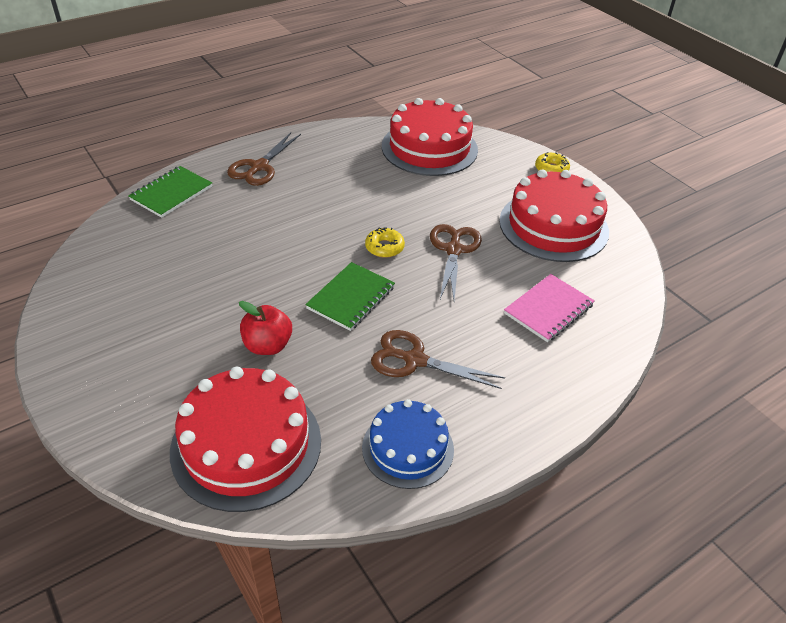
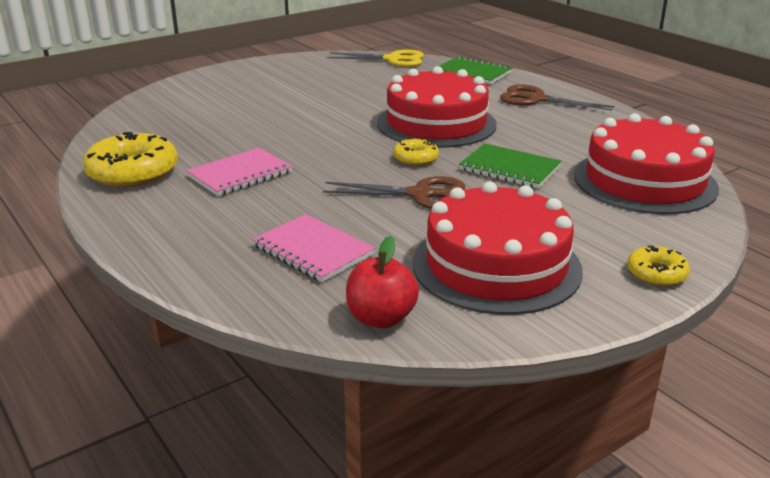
camera: 90 degrees right, 15 degrees down
red cake [170,367,321,512] -> red cake moved to [377,66,497,148]
red apple [239,301,292,355] -> red apple moved to [346,236,419,328]
green notebook [305,262,395,331] -> green notebook moved to [459,144,562,189]
blue cake [362,399,454,489] -> yellow donut [83,132,178,187]
brown scissors [371,330,505,389] -> pink notebook [186,148,293,196]
none -> yellow scissors [327,50,424,67]

